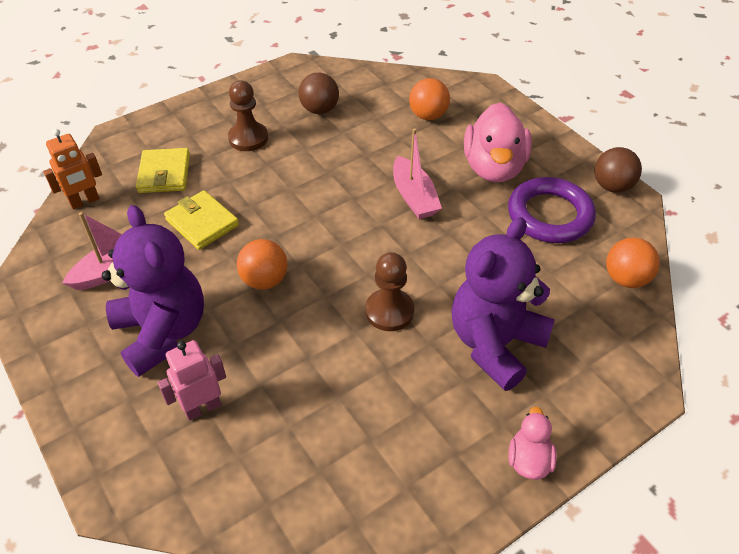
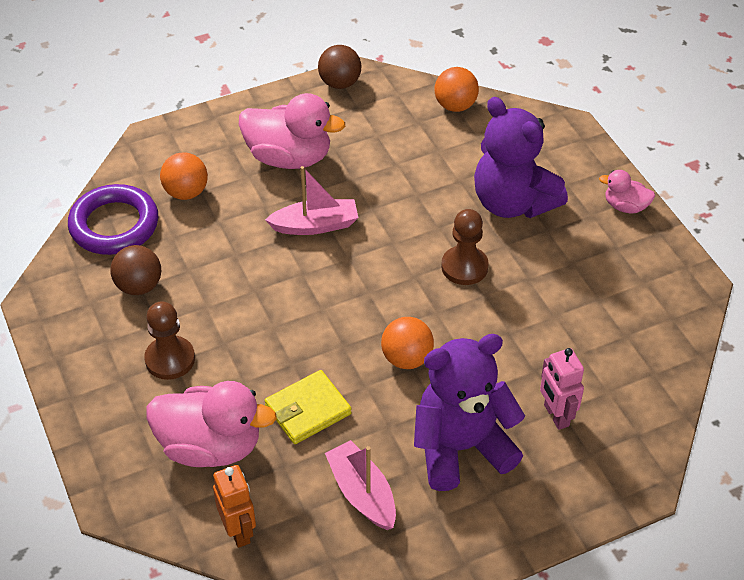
camera: 80 degrees left, 0 degrees up
yellow wallet [136,148,190,193] -> pink duck [146,381,277,467]
purple ring [508,177,596,243] -> purple ring moved to [68,184,158,255]

